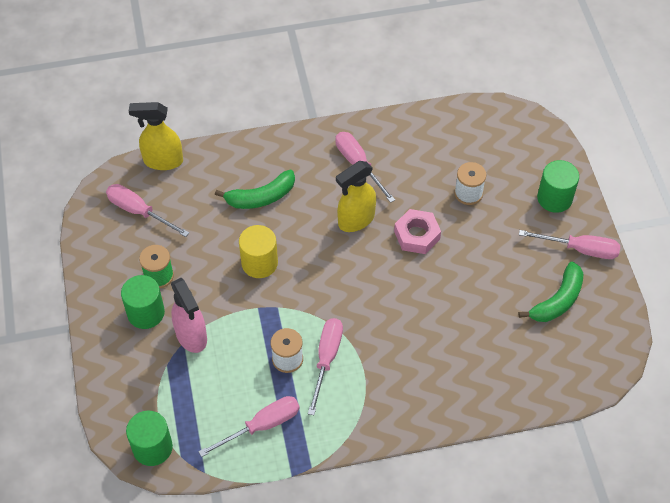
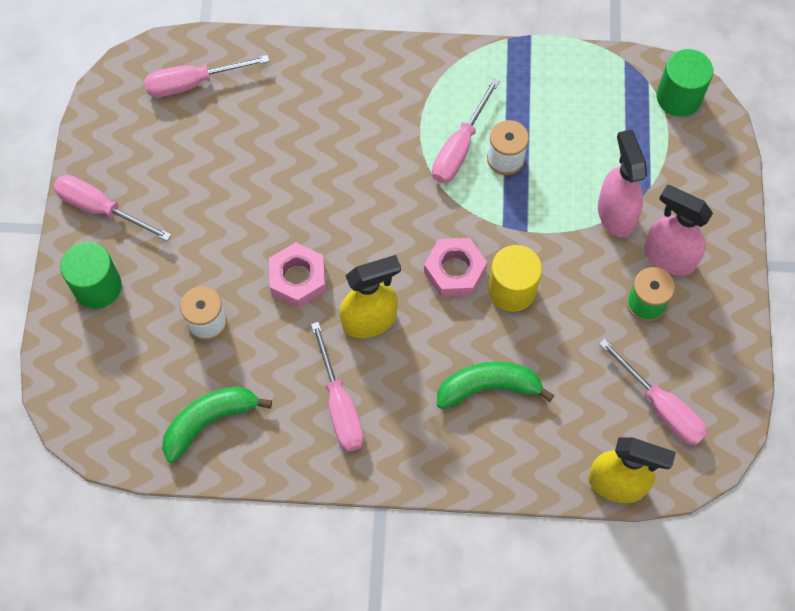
camera: 165 degrees left, 10 degrees up
green cylinder [121,275,165,329] -> pink spray bottle [644,185,713,276]
pink screwdriver [198,396,299,457] -> pink screwdriver moved to [144,55,270,97]
green banana [518,262,584,322] -> green banana moved to [162,387,272,463]
none -> pink nut [424,238,487,297]

